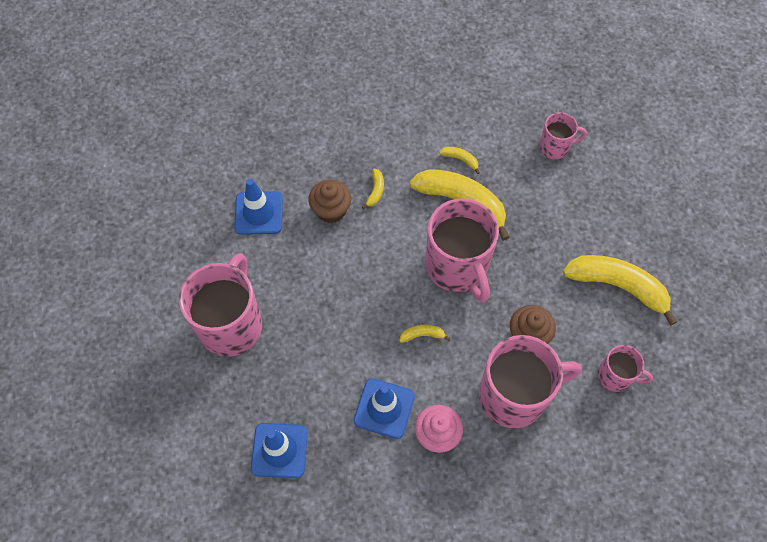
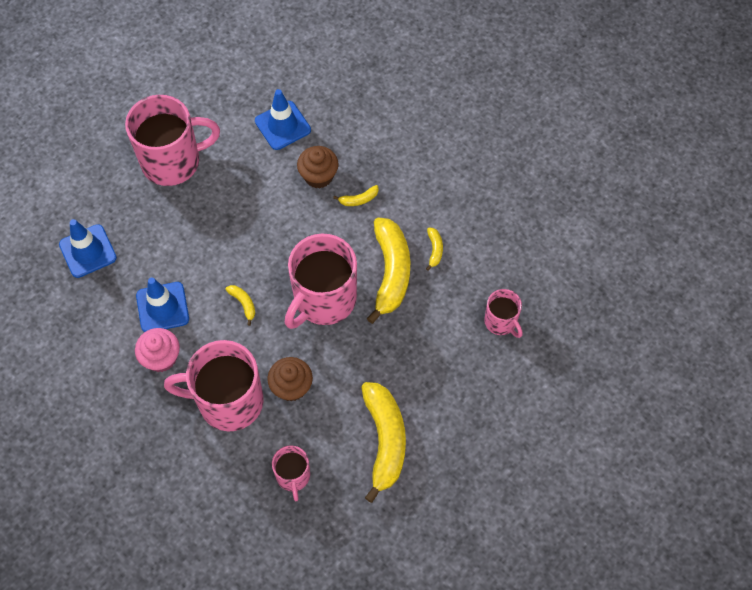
camera: 60 degrees right, 0 degrees up
pink mug [479,335,582,429] -> pink mug turned 135 degrees clockwise [164,340,264,431]

